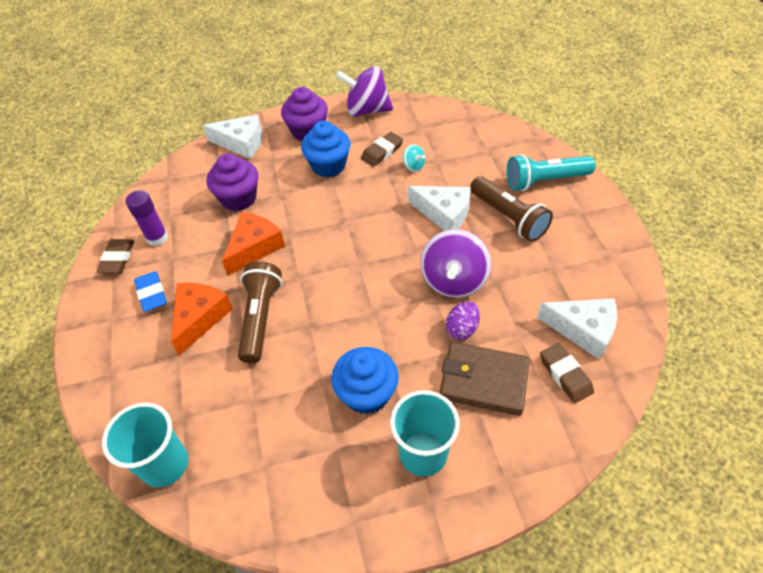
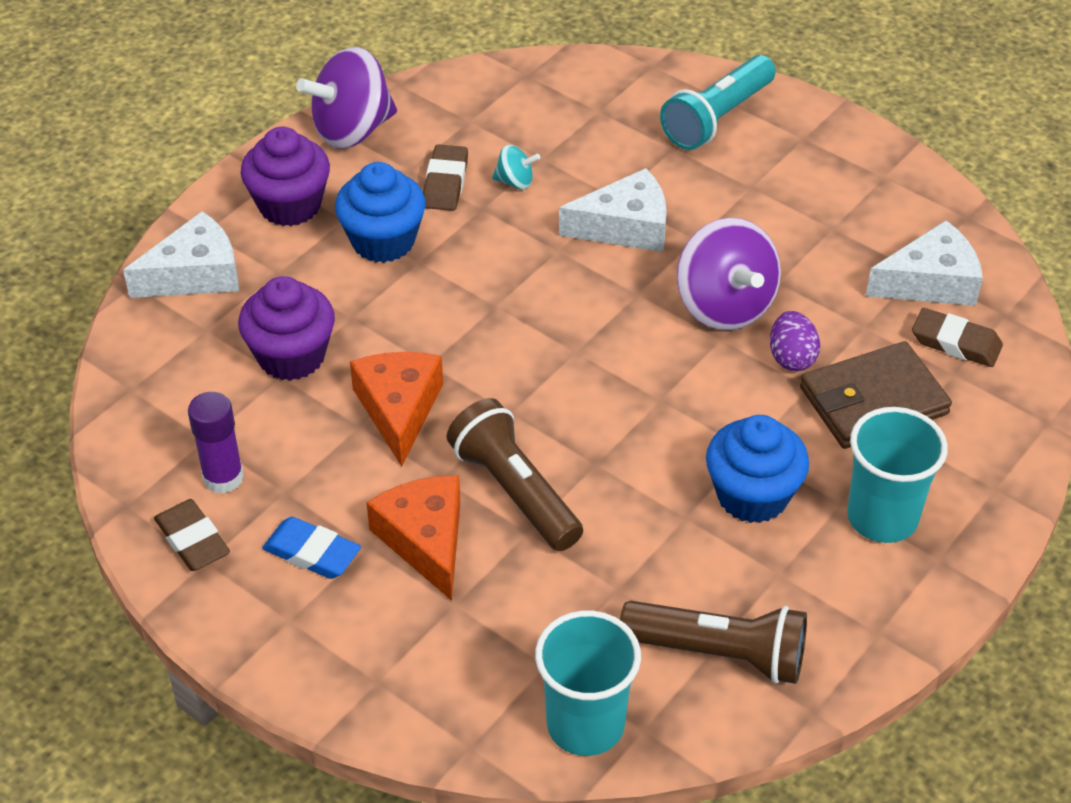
camera: 40 degrees left, 5 degrees down
brown flashlight [470,176,553,242] -> brown flashlight moved to [620,601,807,684]

